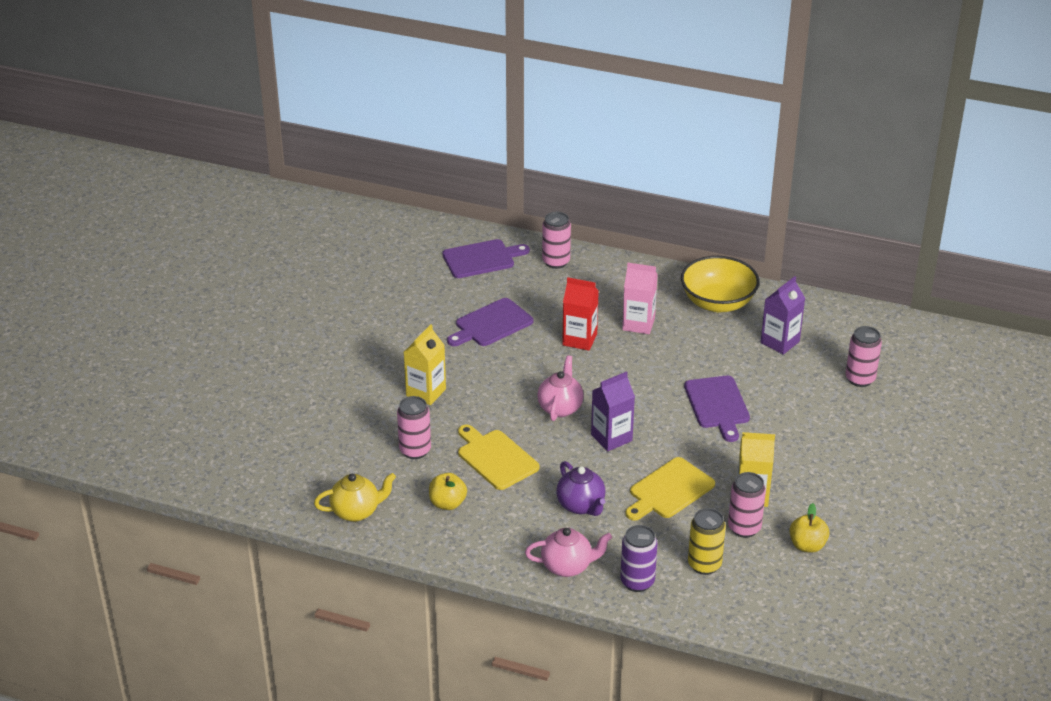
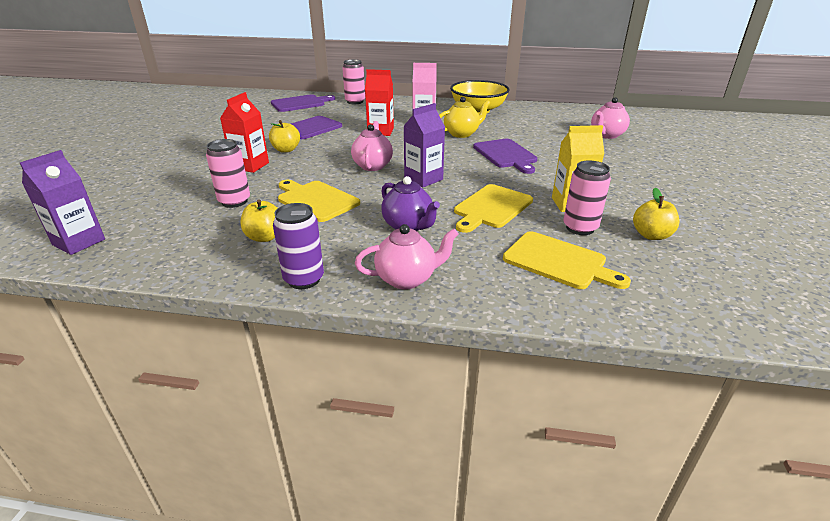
camera: 10 degrees left, 5 degrees down
yellow teapot [314,473,396,522] -> yellow teapot moved to [439,97,490,138]
yellow carton [404,324,446,405] -> red carton [220,92,269,173]
purple can [620,525,657,592] -> purple can moved to [273,203,324,289]
yellow can [688,508,726,575] -> yellow cutting board [503,231,631,289]
purple carton [761,276,805,355] -> purple carton moved to [20,150,105,255]
pink can [846,326,882,387] -> pink teapot [591,97,630,139]
none -> yellow apple [269,120,300,153]

